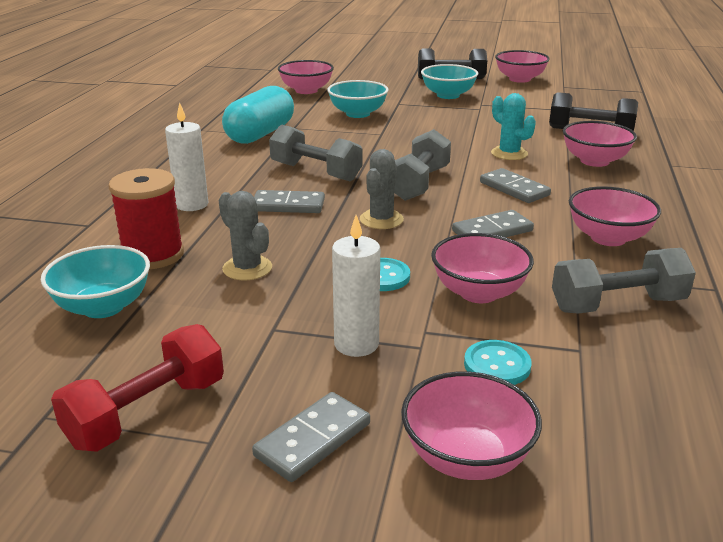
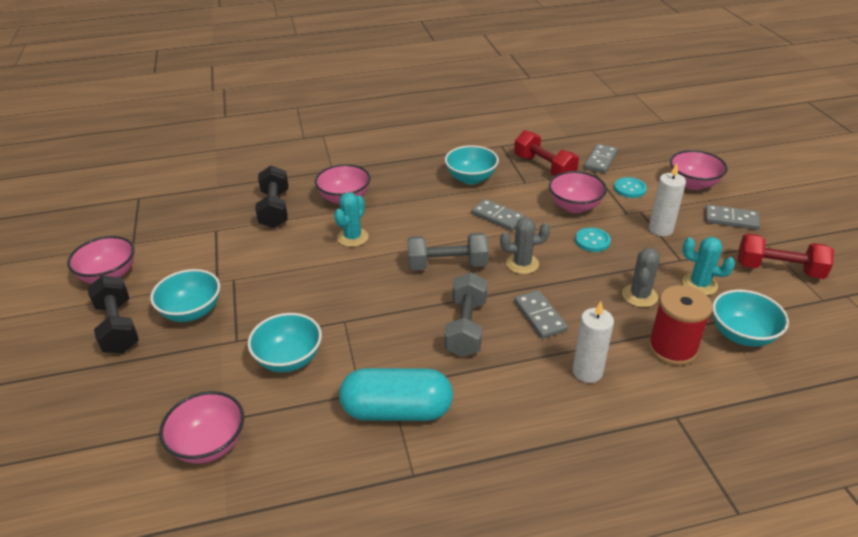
camera: 115 degrees left, 10 degrees up
grey domino [480,168,551,203] -> grey domino moved to [584,144,618,173]
grey dumbbell [552,248,696,314] -> red dumbbell [514,130,579,176]
pink bowl [569,186,661,246] -> turquoise bowl [445,145,499,184]
none -> turquoise cactus [682,237,735,295]

